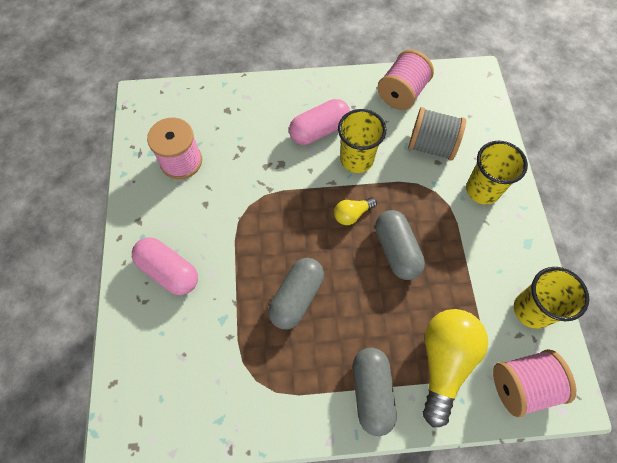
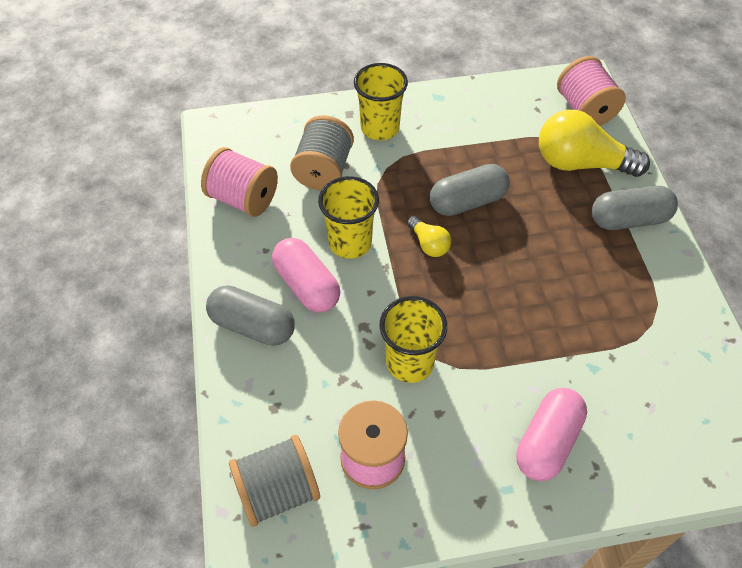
camera: 95 degrees left, 10 degrees down
grey capsule [268,258,324,329] -> grey capsule moved to [206,285,295,346]
yellow cup [514,267,589,329] -> yellow cup moved to [379,296,447,383]
none -> grey spool [229,435,320,527]

